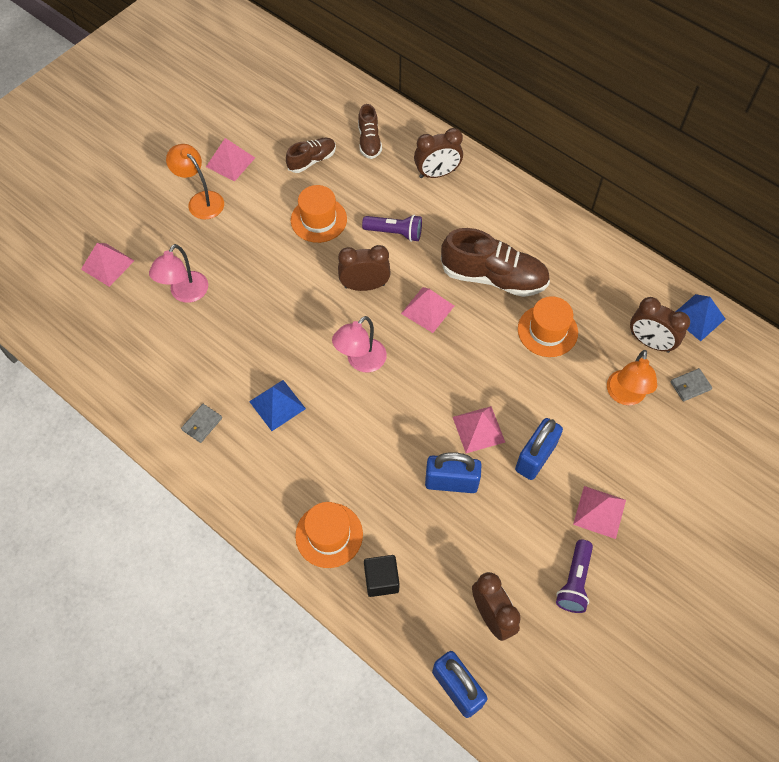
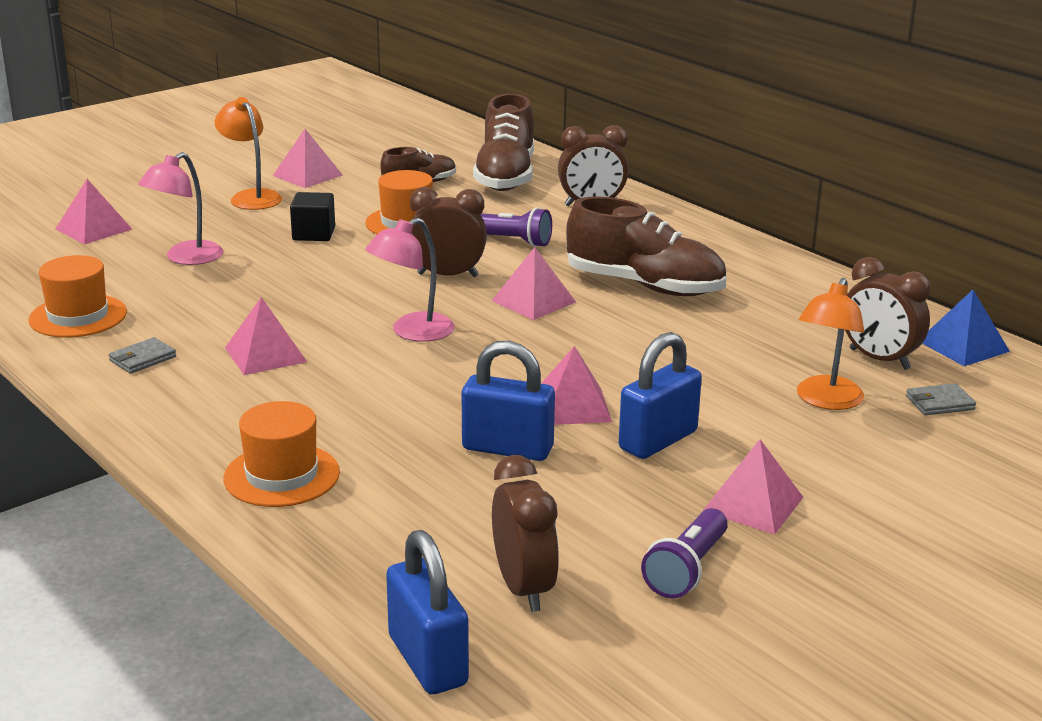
camera: 10 degrees right, 35 degrees down
blue pyramid [249,380,306,431] -> pink pyramid [225,297,307,375]
brown shoe [358,104,382,159] -> brown shoe [473,93,534,191], size x1.82
black cube [364,555,400,597] -> black cube moved to [290,192,335,241]
orange hat [518,296,578,357] -> orange hat moved to [29,255,127,338]

